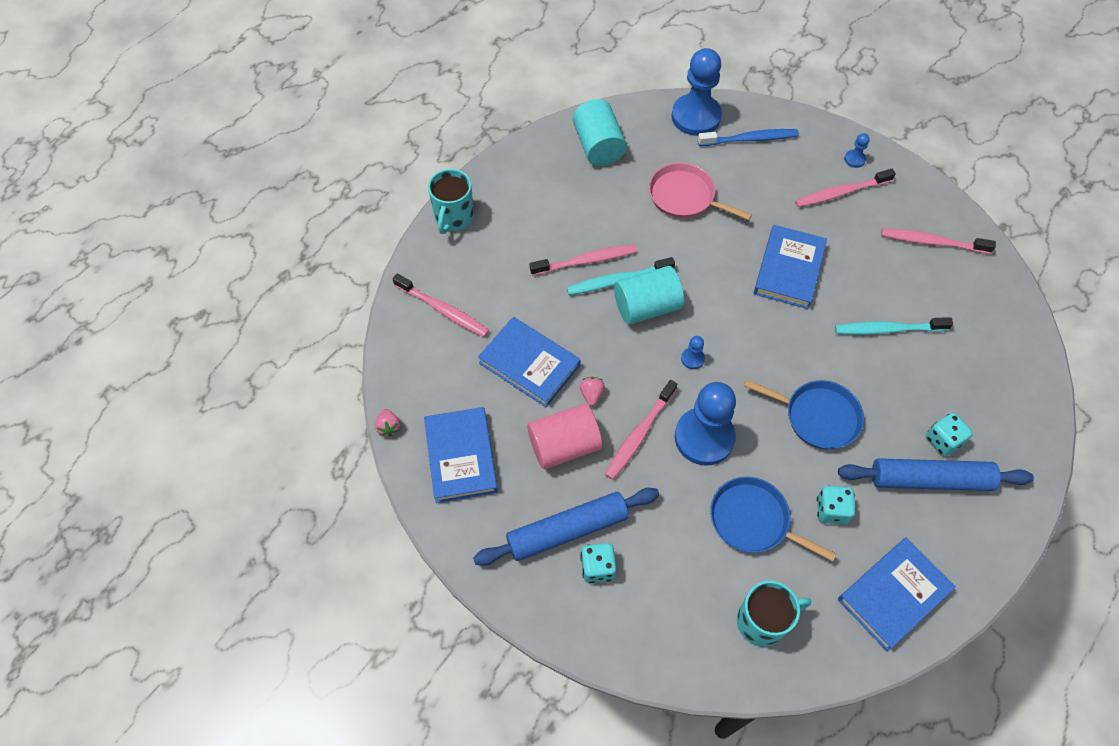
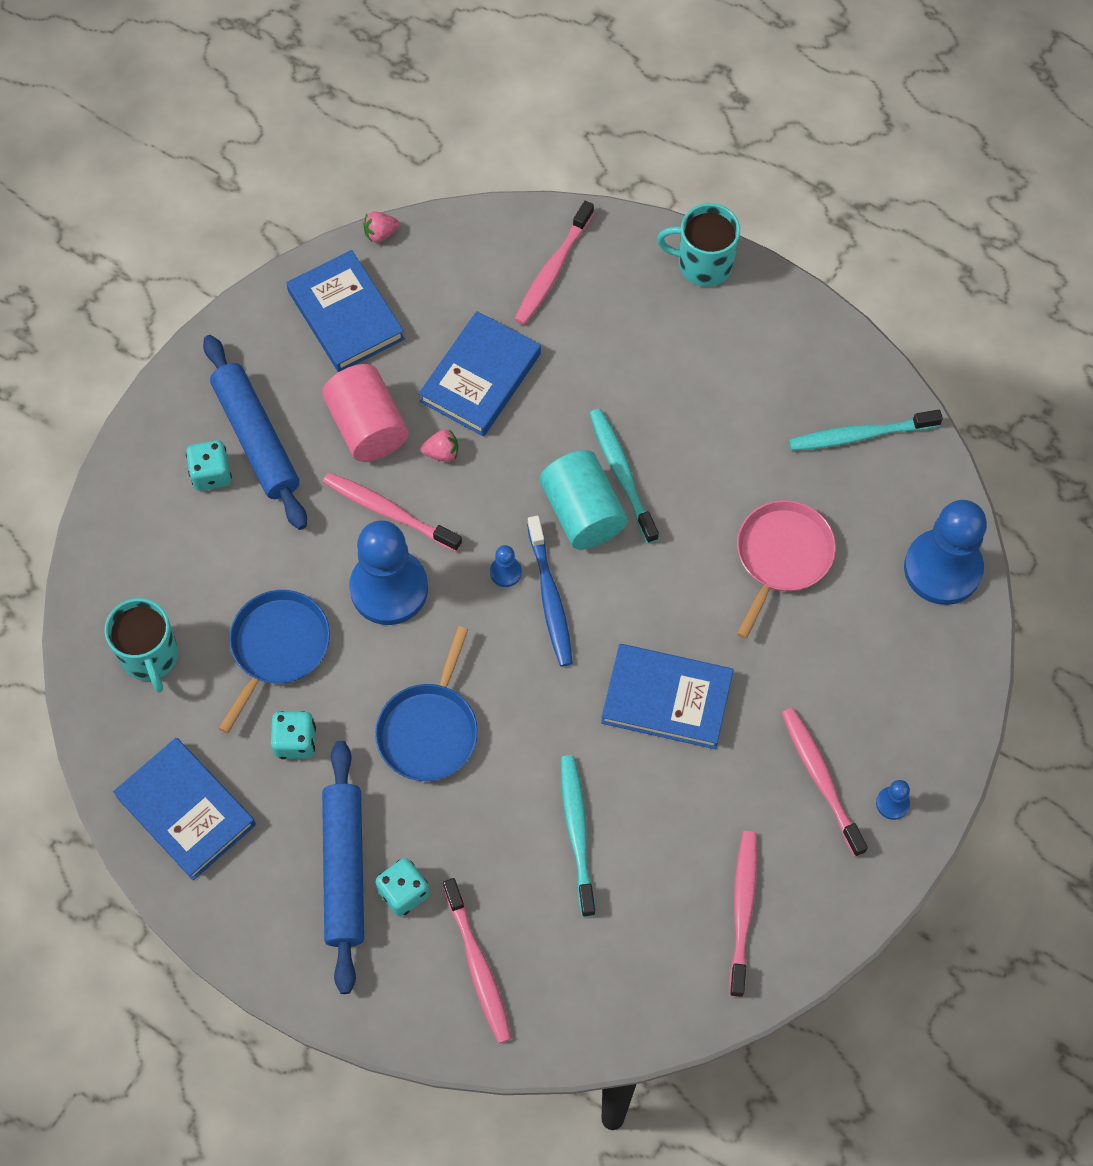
camera: 85 degrees right, 5 degrees up
blue book [424,407,498,503] -> blue book turned 75 degrees clockwise [286,250,405,372]
pink toothbrush [529,244,637,276] -> pink toothbrush moved to [443,878,512,1044]
turquoise cylinder [573,99,626,166] -> turquoise toothbrush [789,410,943,451]
blue toothbrush [698,129,799,146] -> blue toothbrush moved to [527,516,573,667]

